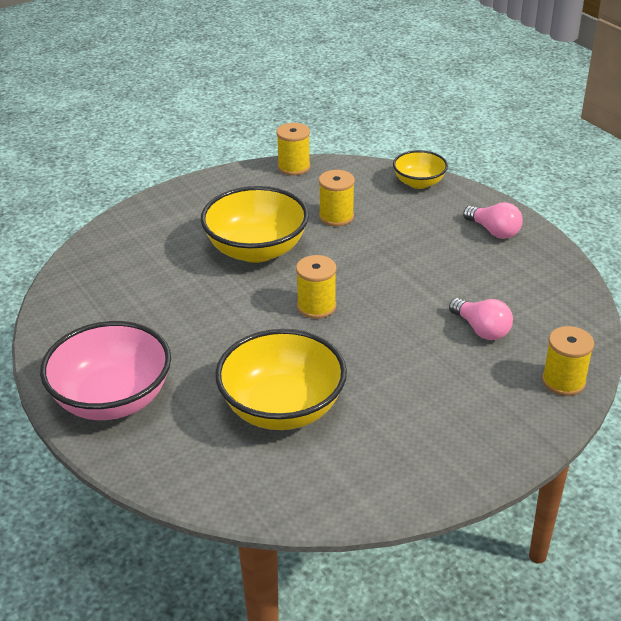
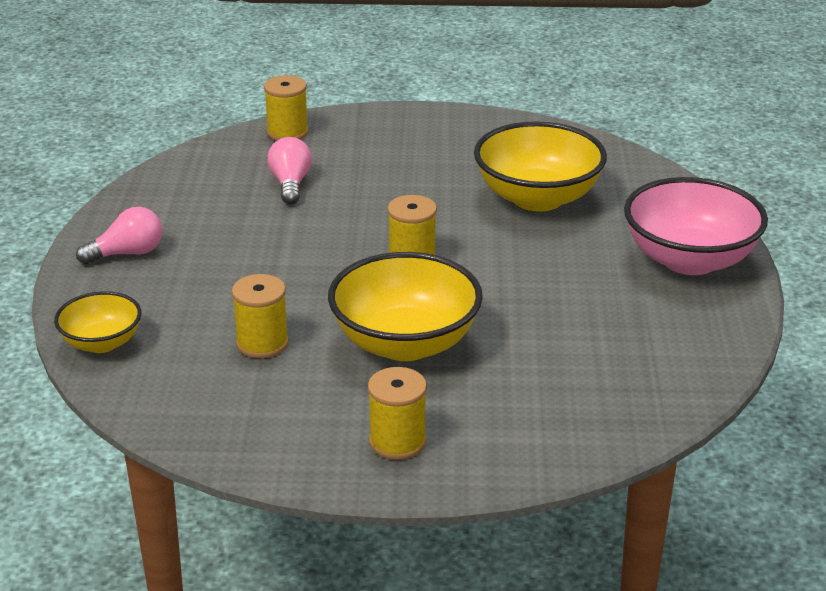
camera: 145 degrees left, 5 degrees down
yellow spool [276,123,310,175] -> yellow spool moved to [368,367,427,460]
pink light bulb [463,202,523,239] -> pink light bulb turned 75 degrees clockwise [76,207,162,264]

